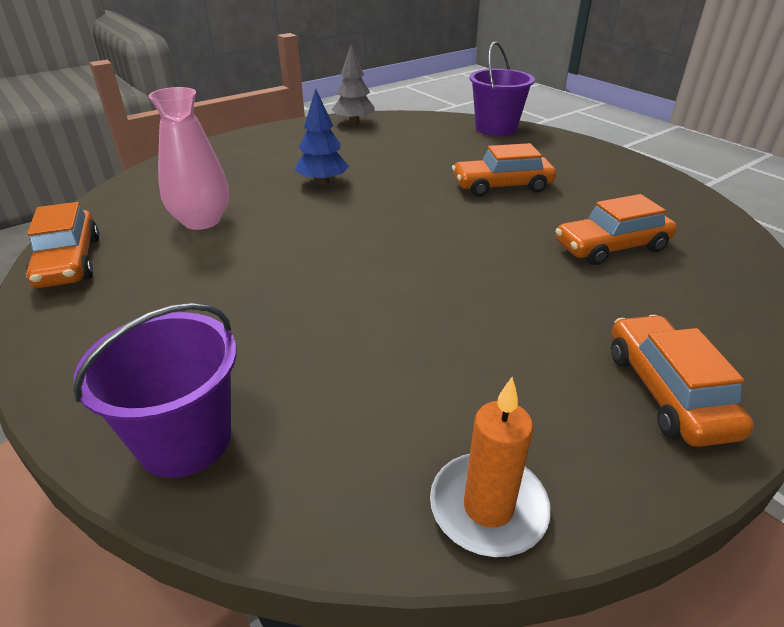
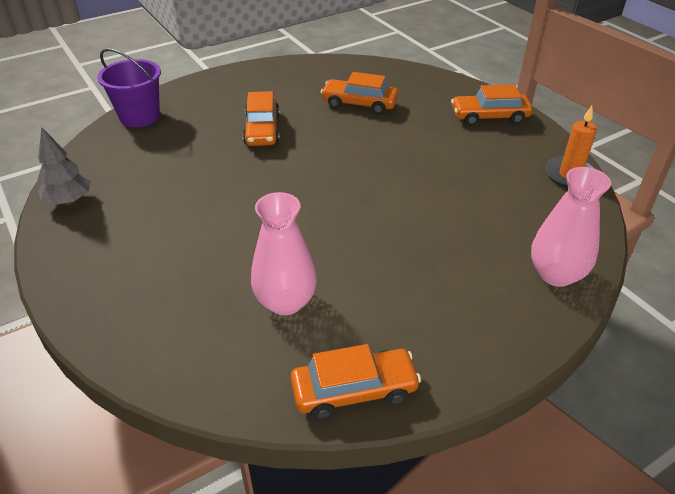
camera: 85 degrees left, 5 degrees up
purple bucket [73,303,237,478] -> pink vase [531,167,611,287]
blue tree [295,88,349,185] -> none
orange car [555,194,677,265] -> orange car turned 120 degrees clockwise [321,72,399,114]

